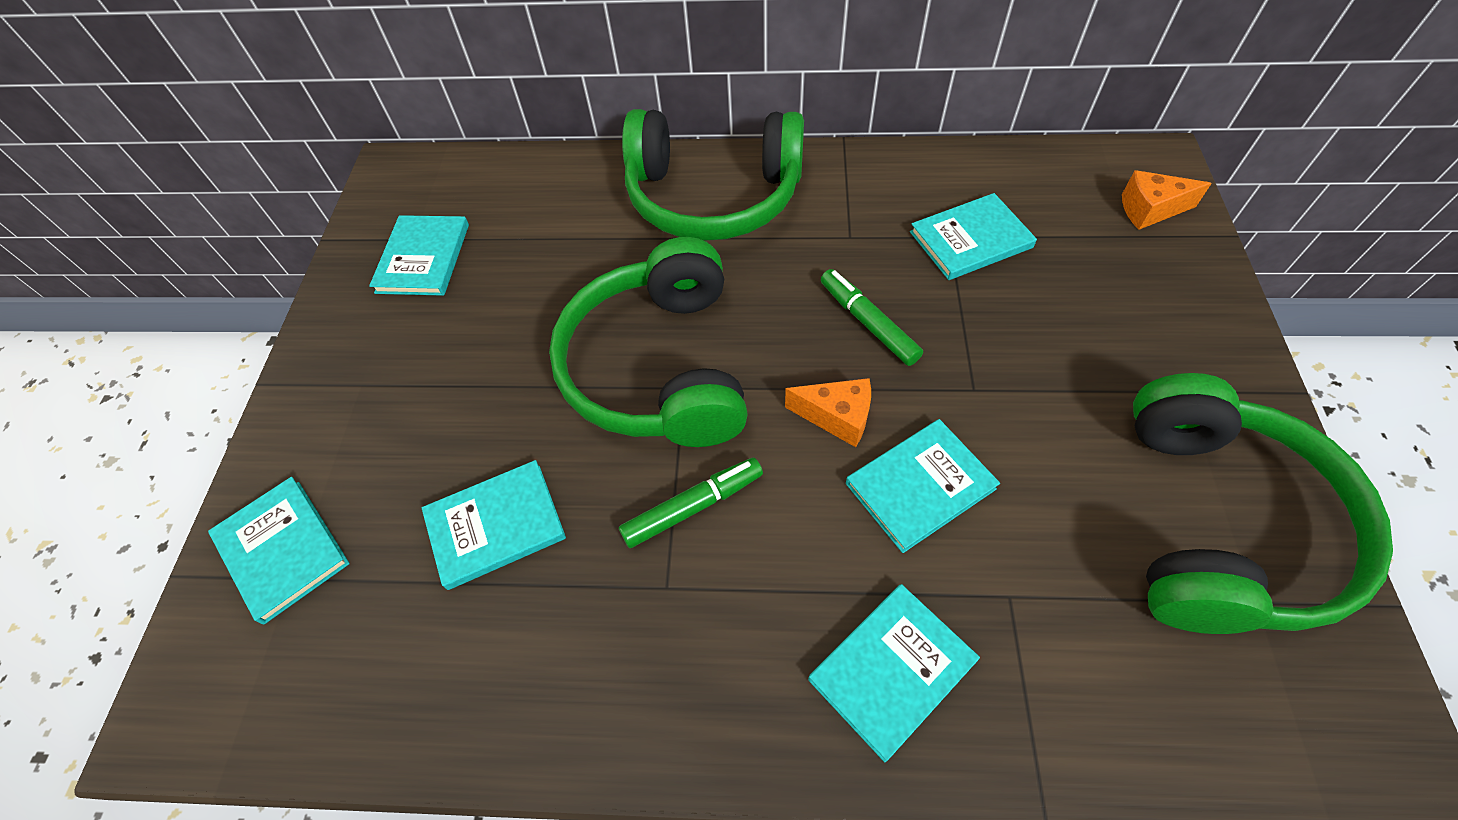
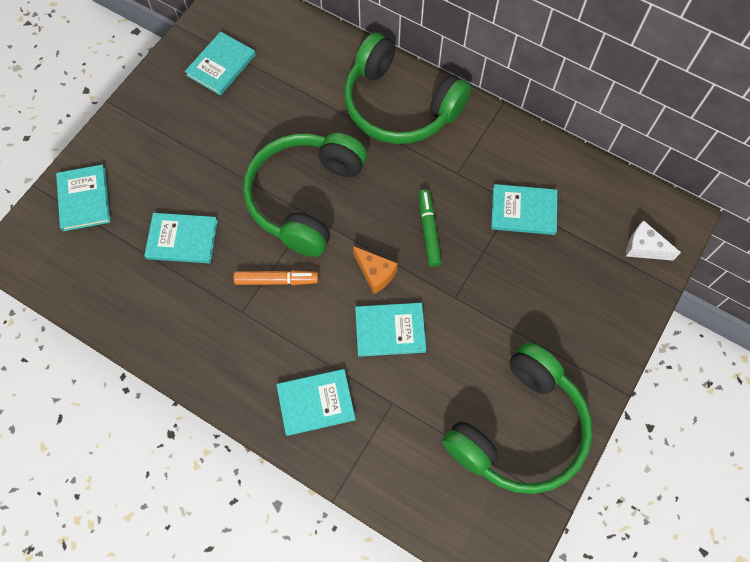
camera: 25 degrees right, 10 degrees up
green marker [619,458,763,548] -> orange marker [234,270,318,285]
orange cheese [1122,170,1212,230] -> white cheese [626,220,681,261]

